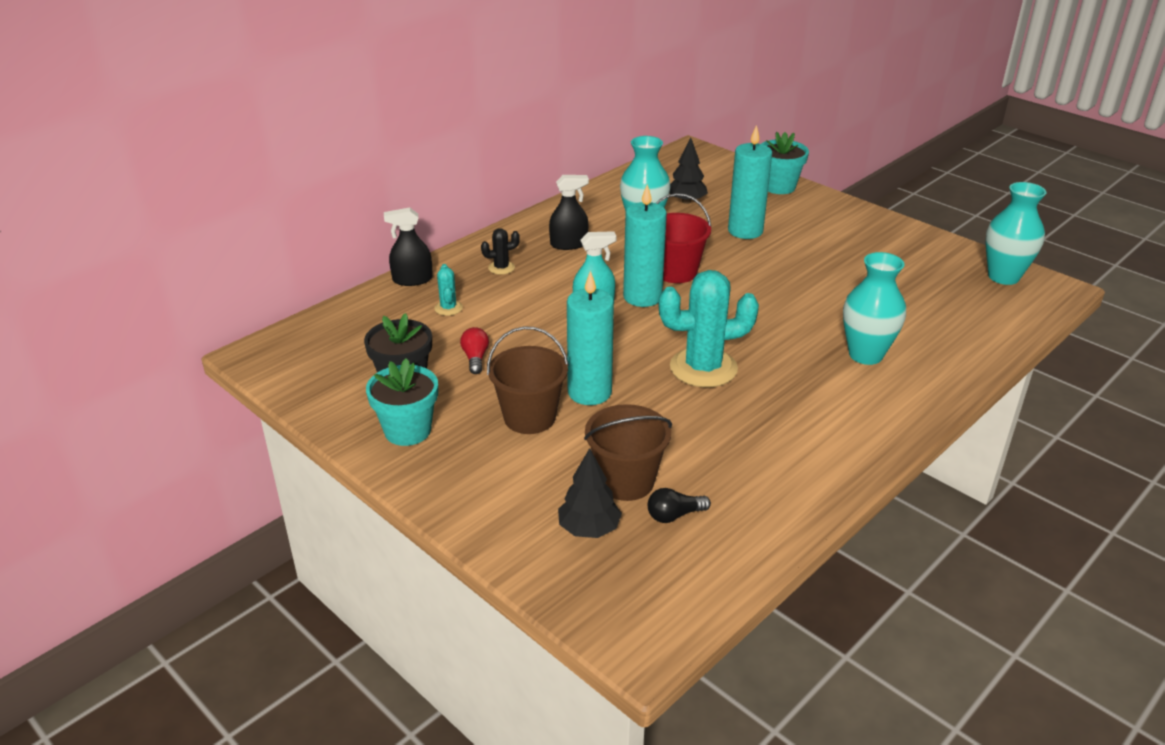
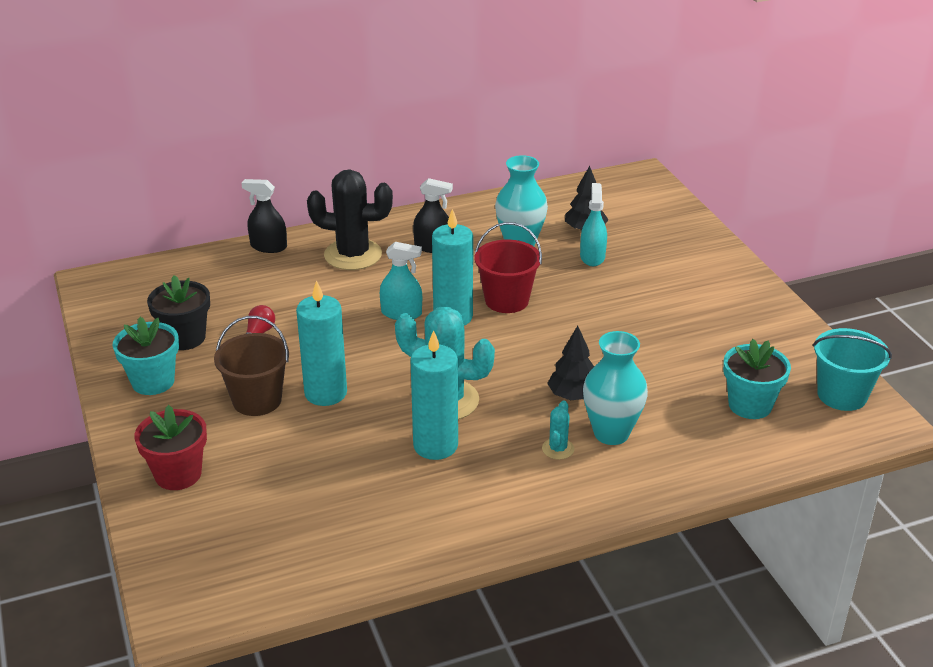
camera: 25 degrees right, 0 degrees up
turquoise cactus [434,264,463,316] -> turquoise cactus moved to [542,400,574,460]
black cactus [481,228,520,275] -> black cactus [307,169,393,270], size x2.19
black tree [558,448,622,538] -> black tree moved to [547,326,594,400]
brown bucket [584,404,672,501] -> none
black light bulb [648,488,711,523] -> none
turquoise candle [728,125,772,239] -> turquoise candle moved to [410,330,458,460]
turquoise flower pot [762,132,809,194] -> turquoise flower pot moved to [723,339,791,419]
turquoise vase [986,182,1046,285] -> turquoise bucket [813,328,892,411]
none -> red flower pot [135,405,207,490]
none -> turquoise spray bottle [580,183,607,266]

